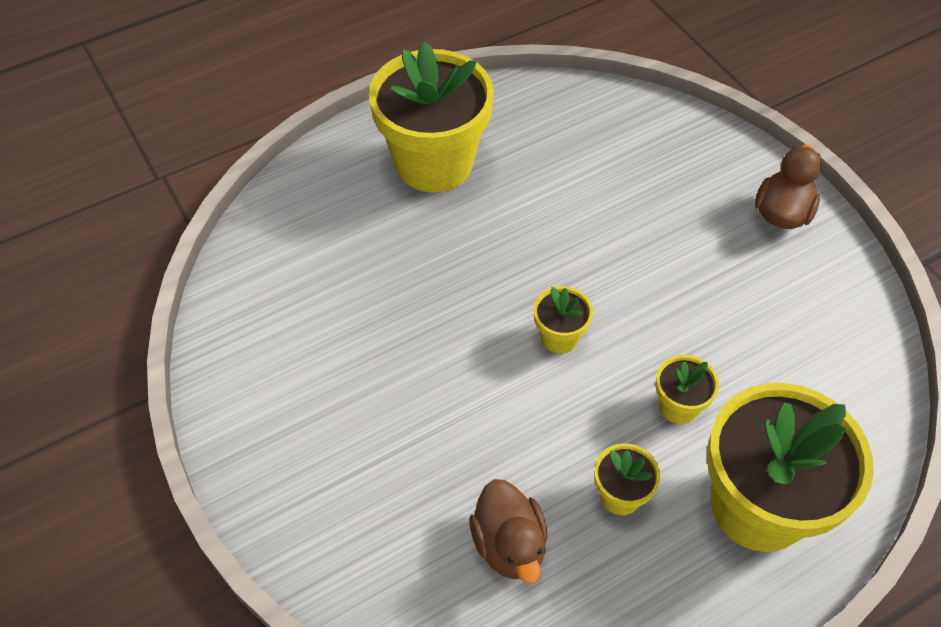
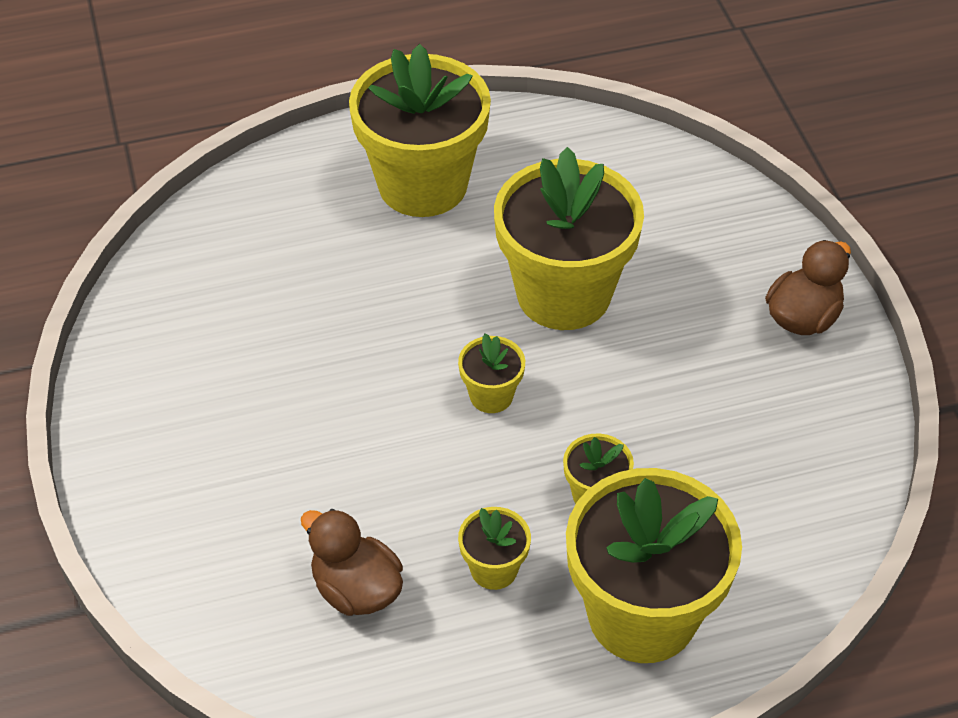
camera: 15 degrees right, 5 degrees down
brown duck [469,479,548,584] -> brown duck turned 135 degrees clockwise [301,509,403,616]
none -> yellow flower pot [494,147,644,330]

